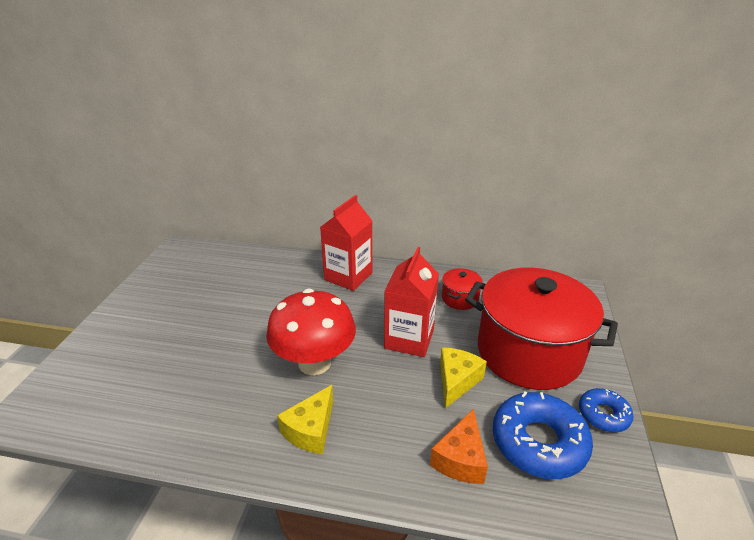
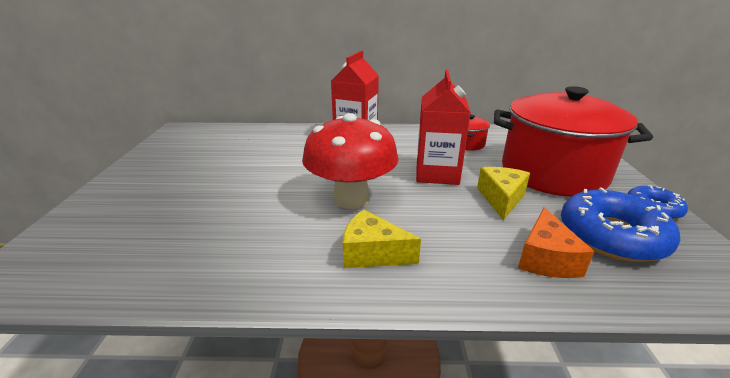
camera: 10 degrees left, 5 degrees down
yellow cheese [277,385,333,454] -> yellow cheese turned 90 degrees clockwise [343,209,421,268]

